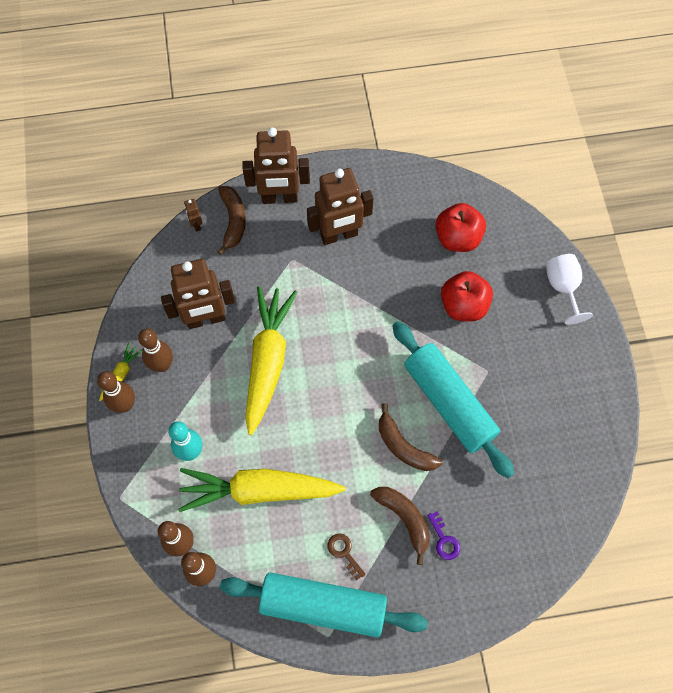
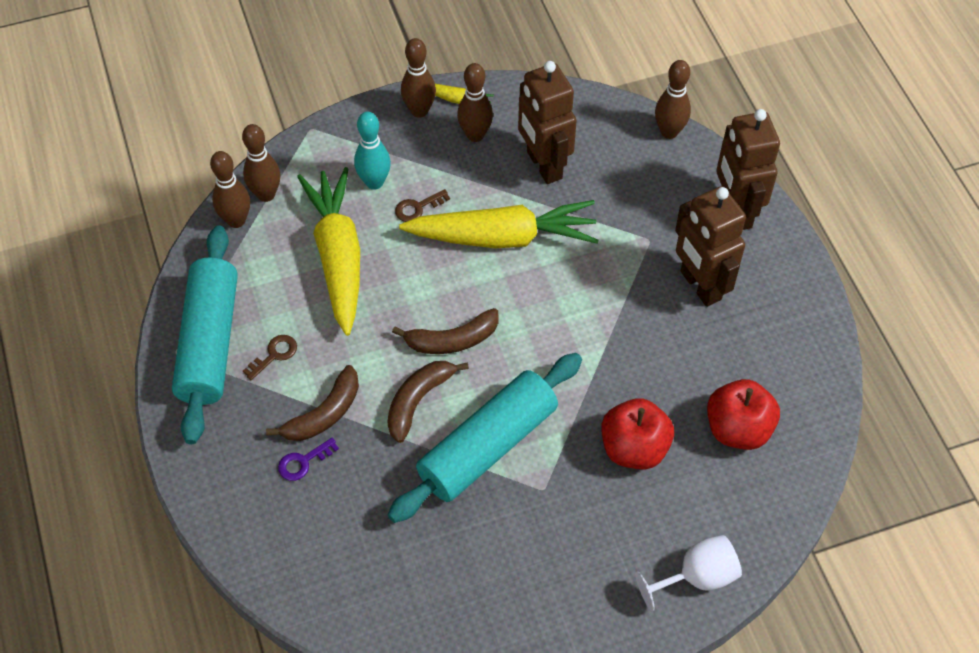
camera: 80 degrees right, 10 degrees down
brown robot [184,199,203,232] -> brown bowling pin [655,60,691,139]
brown banana [218,186,246,255] -> brown banana moved to [392,308,499,354]
none -> brown key [395,189,450,222]

